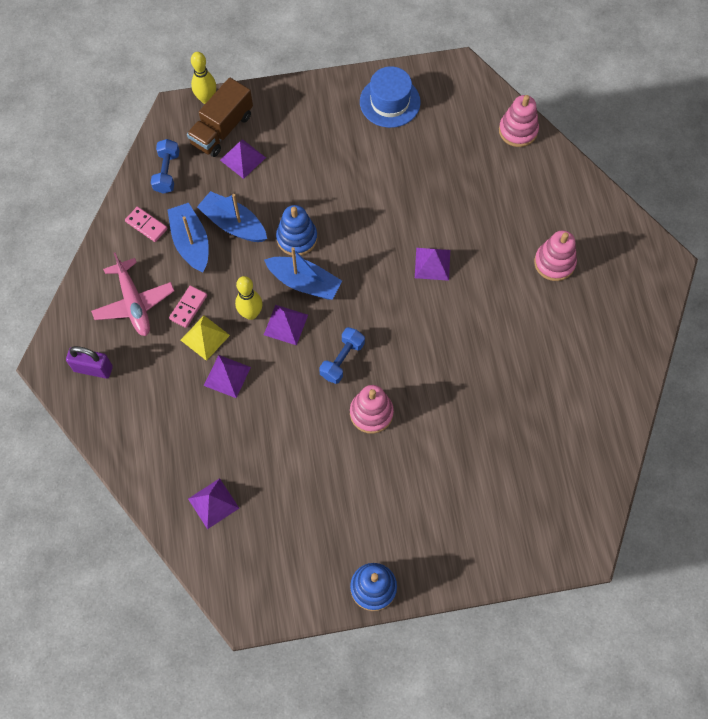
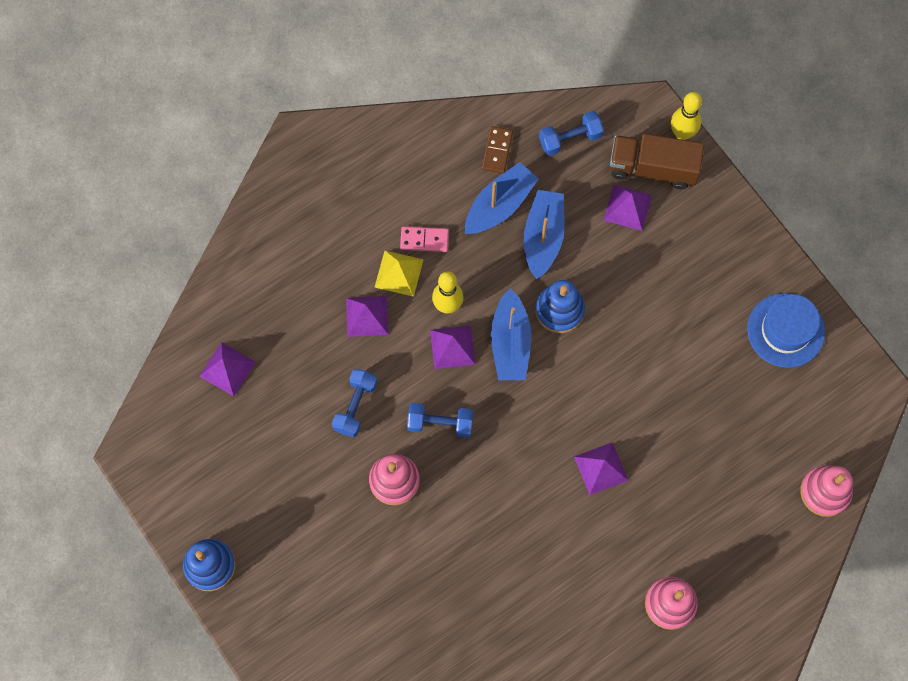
camera: 65 degrees right, 5 degrees up
purple padlock [66,346,113,379] -> none
pink plane [91,252,174,336] -> none
pink domino [125,207,168,242] -> brown domino [482,126,513,174]
none -> blue dumbbell [332,369,377,437]

